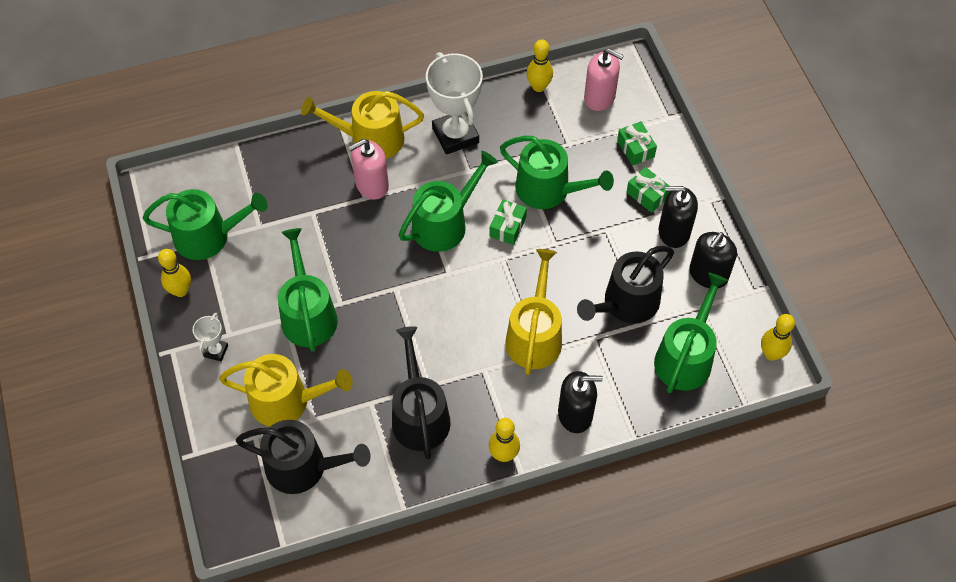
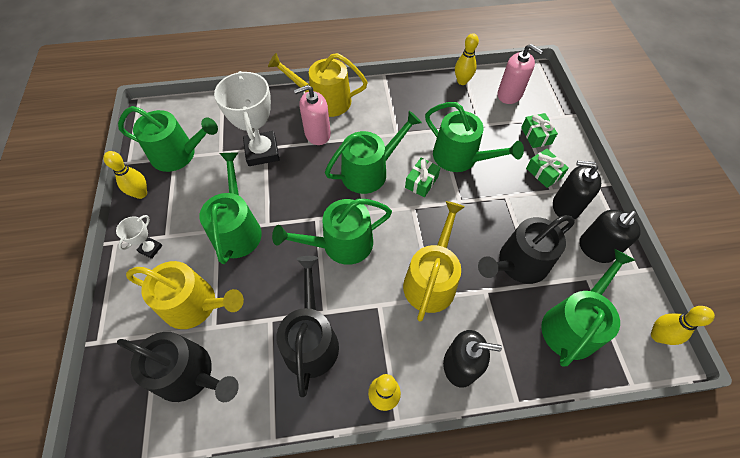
camera: 10 degrees right, 0 degrees up
white trophy [426,52,483,155] -> white trophy moved to [214,71,280,166]
none -> green watering can [272,199,392,265]

